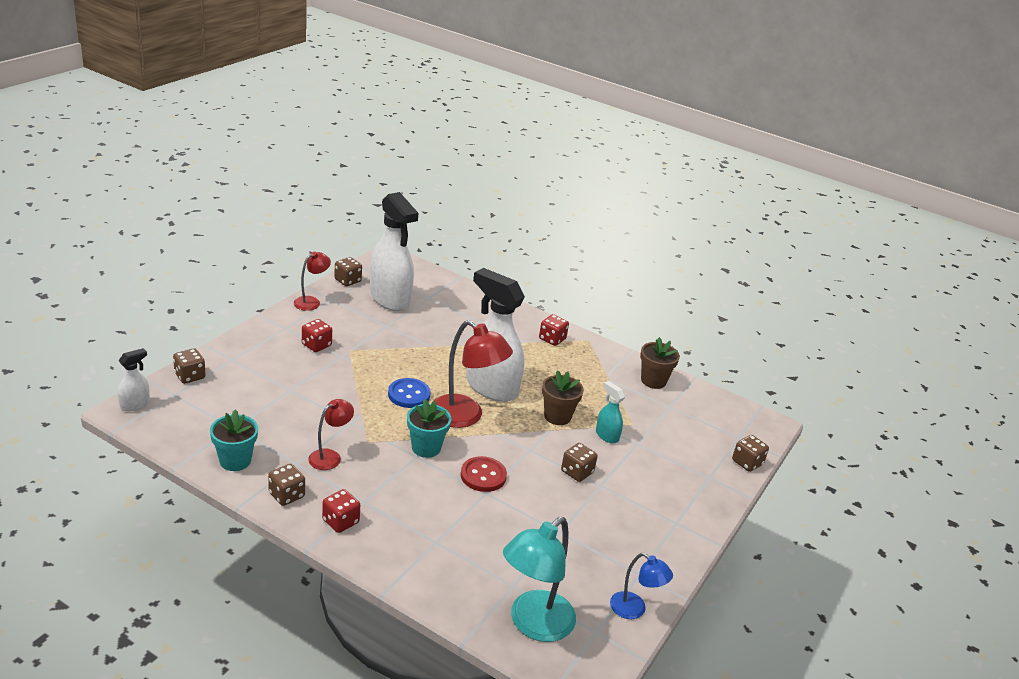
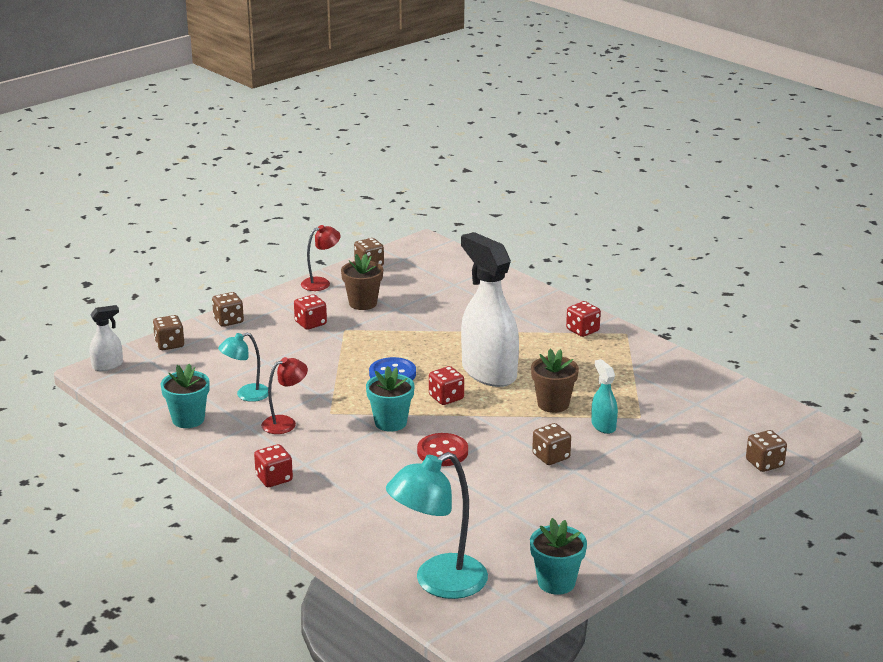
camera: 20 degrees right, 5 degrees down
brown dice [268,464,305,506] -> brown dice moved to [212,292,244,327]
white spray bottle [370,192,418,311] -> none
red lamp [431,320,513,428] -> red dice [429,366,464,405]
blue lamp [610,553,673,619] -> turquoise flower pot [530,518,587,595]
brown flower pot [640,337,680,389] -> brown flower pot moved to [341,254,383,310]
none -> turquoise lamp [218,332,268,402]

